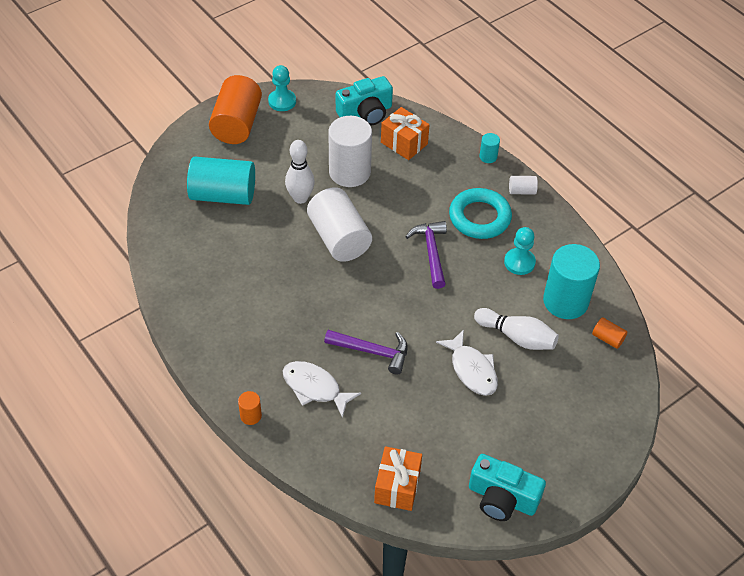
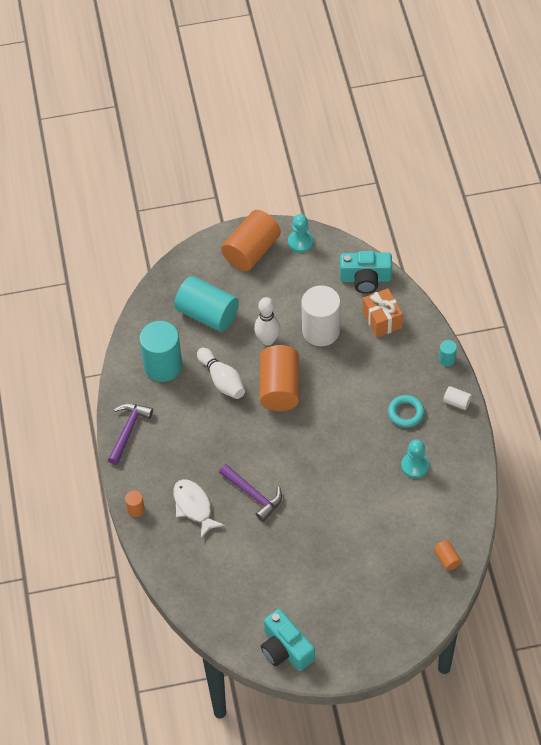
camera: 30 degrees right, 5 degrees up
white cylinder [307,187,372,262] -> orange cylinder [260,345,299,411]
orange gift [374,446,422,511] -> none
purple hammer [405,221,447,289] -> purple hammer moved to [108,403,153,465]
white fish [436,329,498,396] -> none
turquoise ring [449,188,512,239] -> turquoise ring [388,395,425,428], size x0.65
white bowling pin [474,308,559,350] -> white bowling pin moved to [197,348,245,399]
turquoise cylinder [543,244,600,319] -> turquoise cylinder moved to [140,321,182,382]

